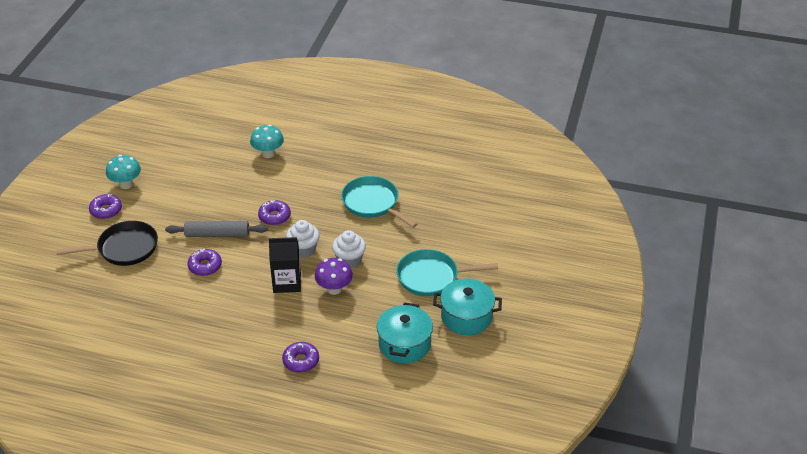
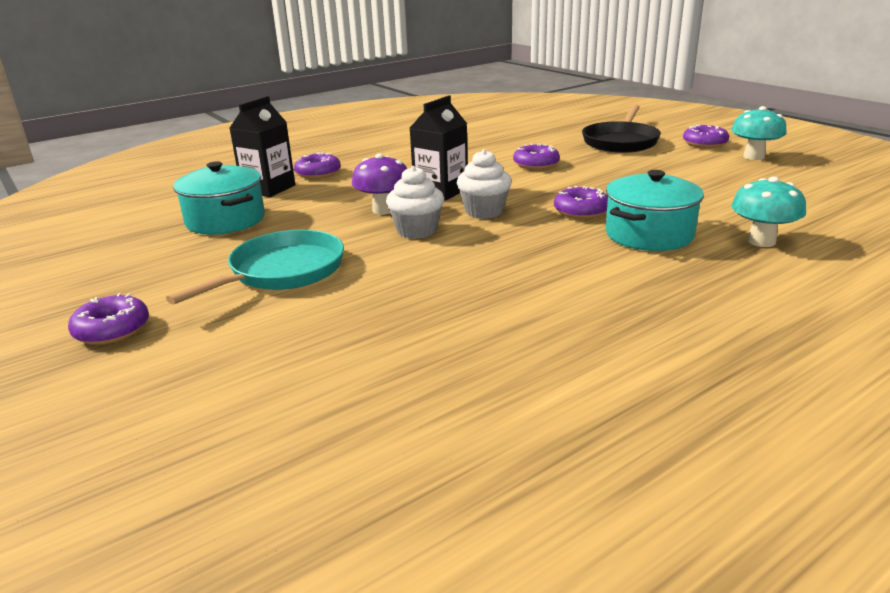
camera: 130 degrees right, 15 degrees down
grey rolling pin [165,221,268,237] -> none
turquoise pan [341,176,417,228] -> none
turquoise pot [433,279,502,335] -> turquoise pot moved to [605,170,704,251]
none -> purple donut [68,293,149,345]
none -> black carton [230,96,295,197]

